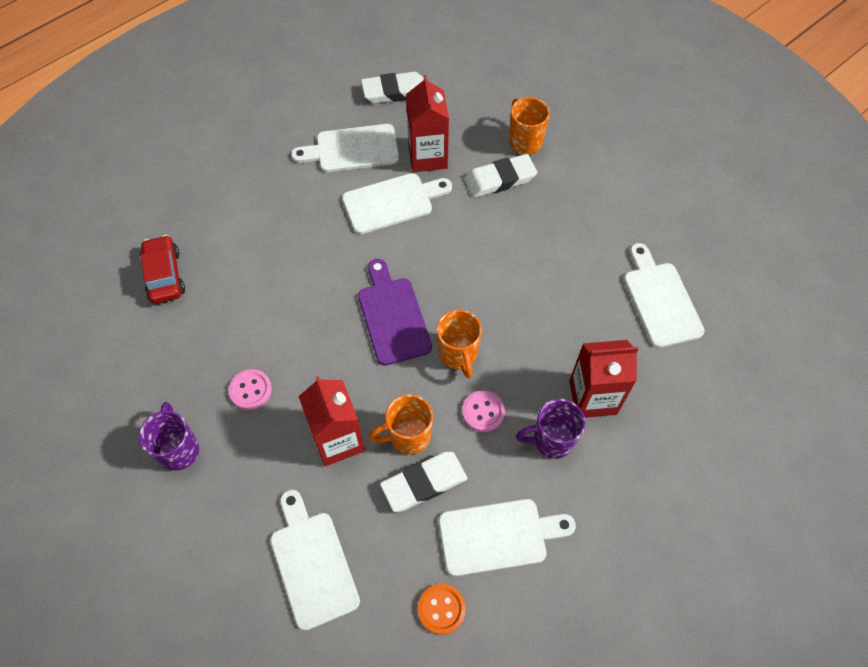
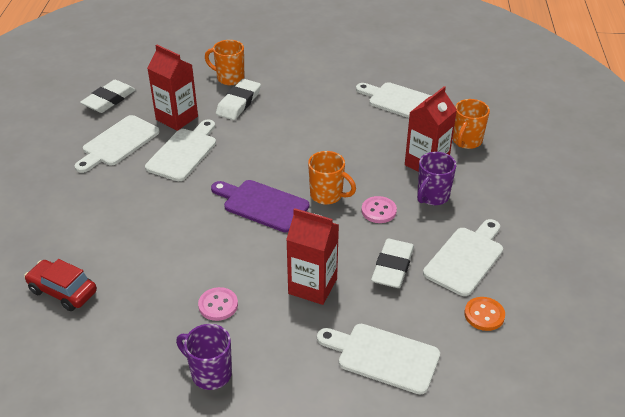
camera: 45 degrees left, 20 degrees down
orange mug [369,394,433,454] -> orange mug moved to [453,99,490,149]

